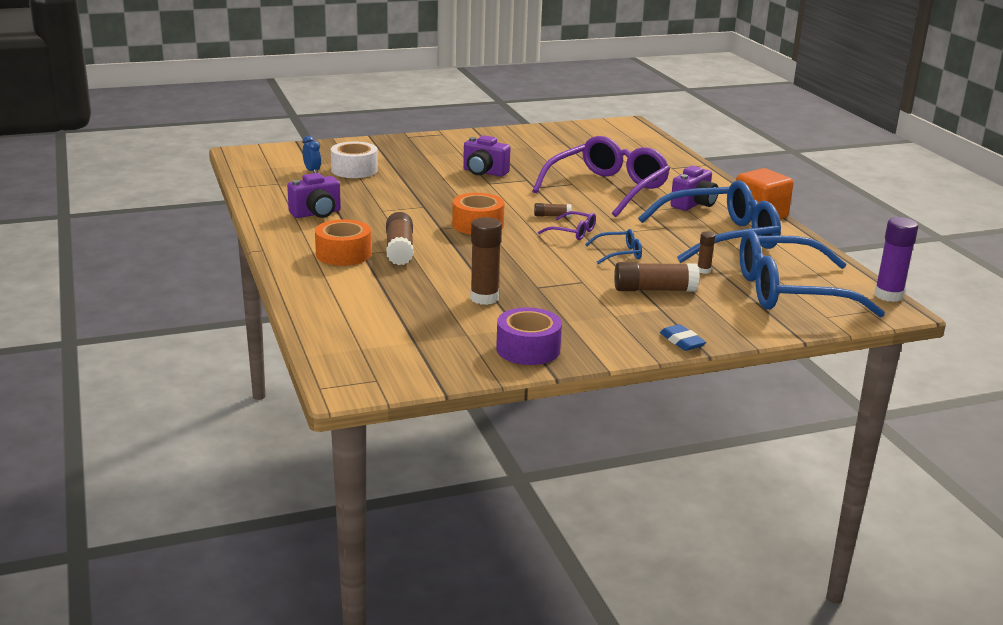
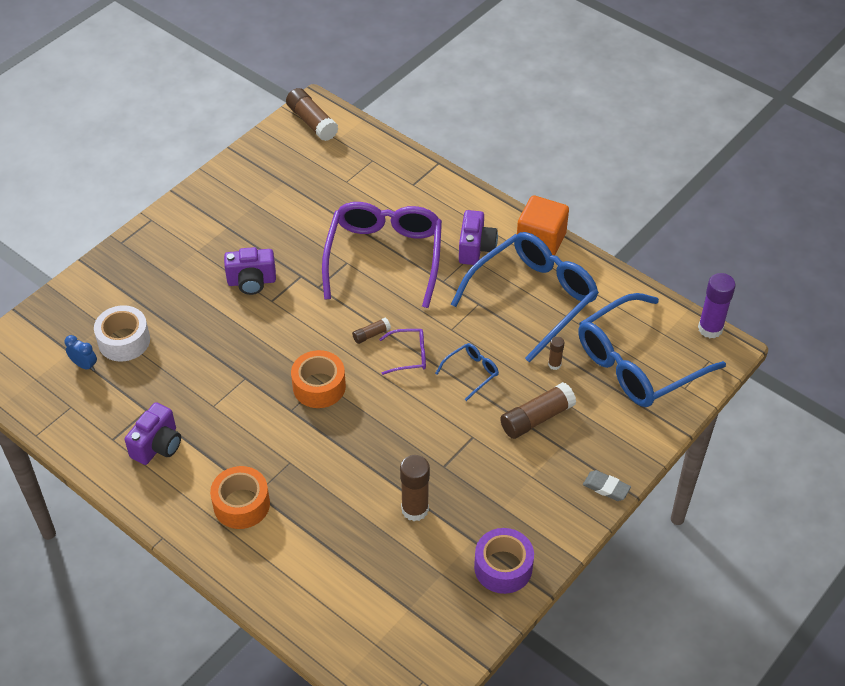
camera: 30 degrees left, 25 degrees up
brown glue stick [386,212,414,265] -> brown glue stick moved to [286,88,338,141]
blue eraser [660,324,706,351] -> grey eraser [583,470,631,501]

